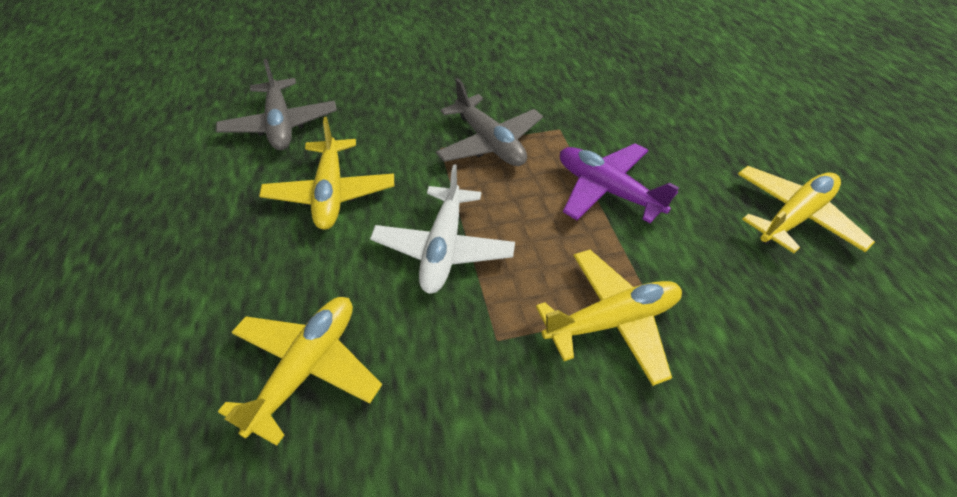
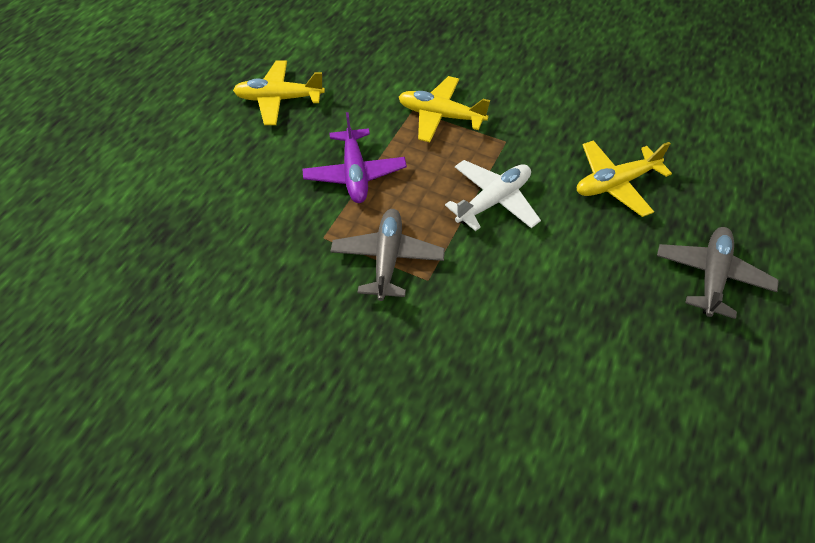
camera: 140 degrees left, 5 degrees up
grey plane [216,59,337,150] -> grey plane moved to [657,227,779,319]
yellow plane [259,117,394,230] -> none

